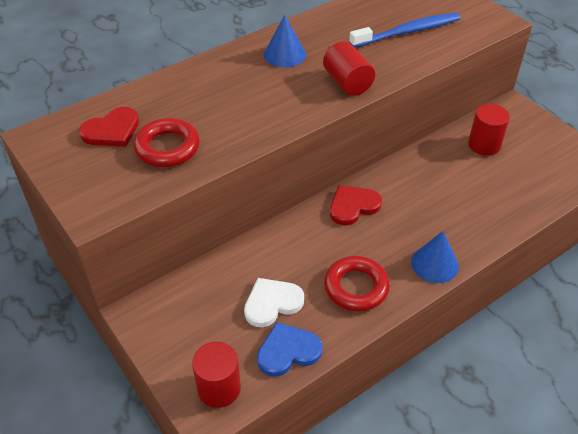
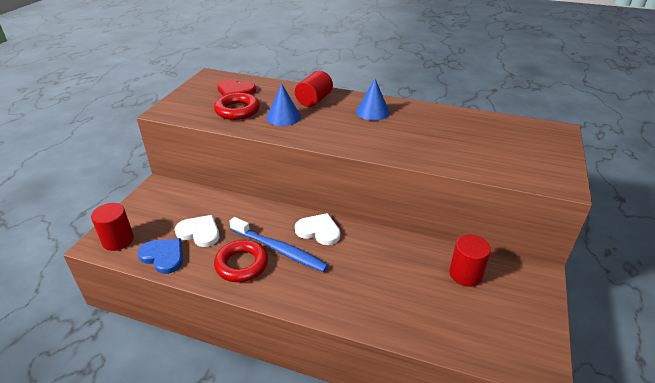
camera: 55 degrees right, 10 degrees down
red cylinder [323,41,375,96] -> red cylinder moved to [295,71,333,107]
red heart [330,185,382,225] -> white heart [295,213,340,245]
blue toothbrush [349,13,461,48] -> blue toothbrush moved to [229,217,328,272]
blue cone [411,231,459,283] -> blue cone moved to [267,83,301,126]

